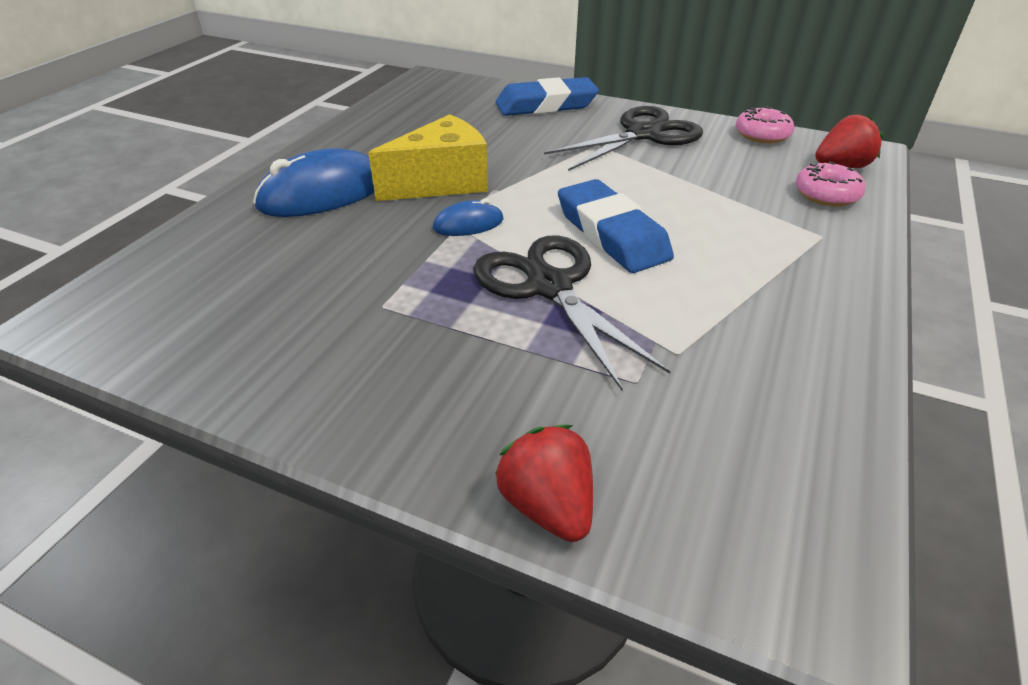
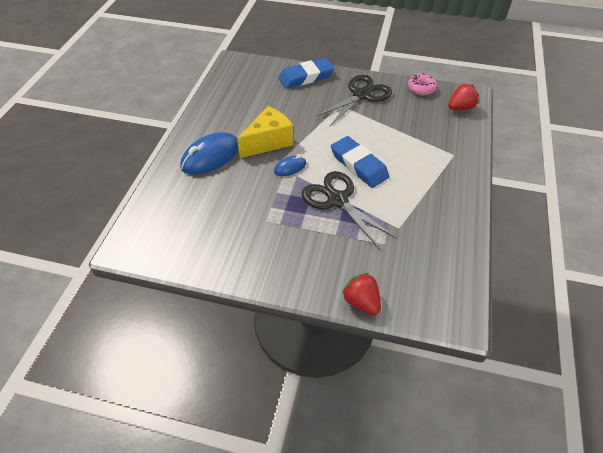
camera: 10 degrees left, 10 degrees up
pink donut [796,161,866,207] -> none

